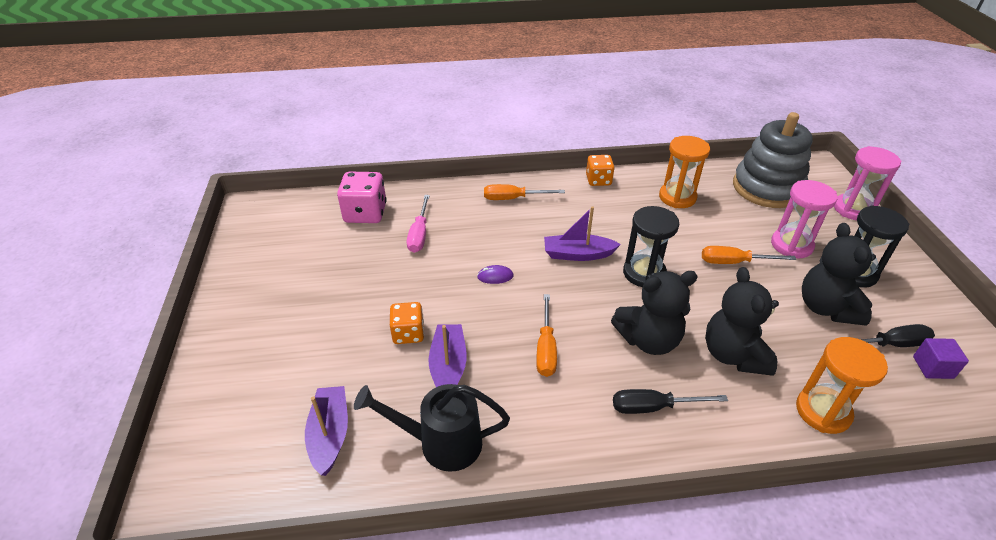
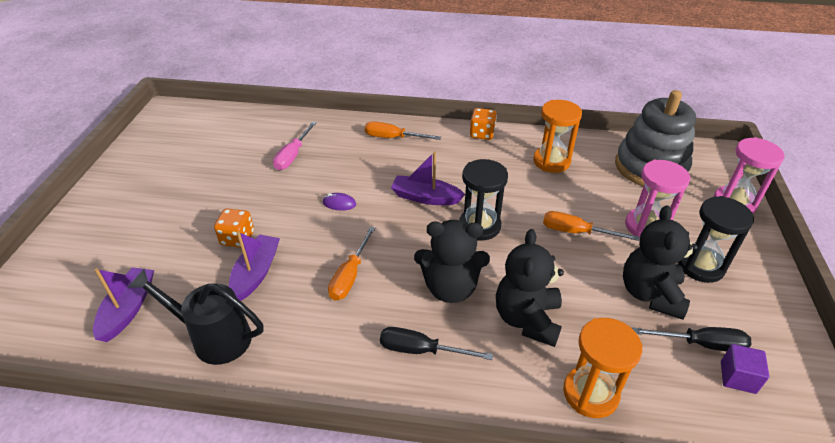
camera: 15 degrees right, 0 degrees up
pink dice [337,172,387,223] -> none

